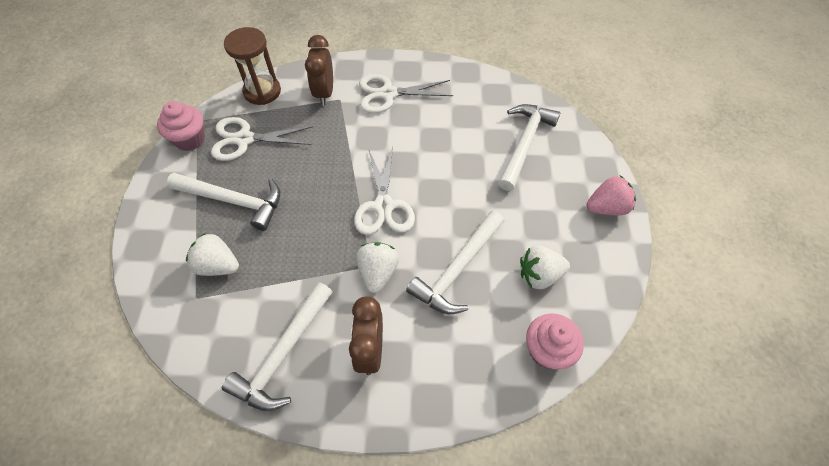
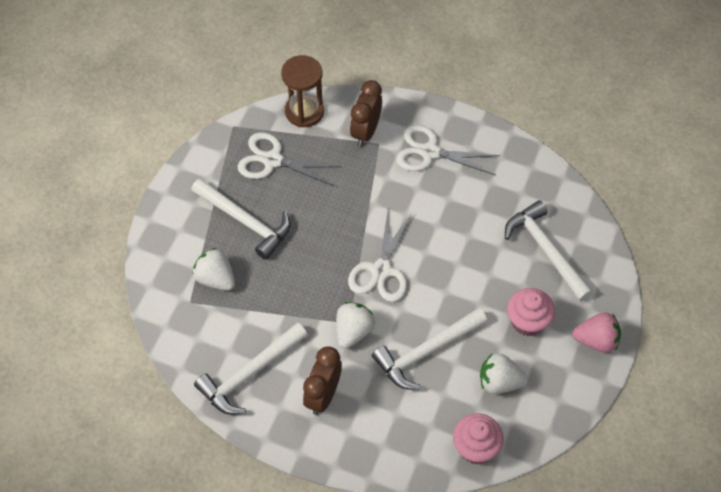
camera: 20 degrees right, 0 degrees up
pink cupcake [157,102,205,151] -> pink cupcake moved to [507,288,555,336]
white hammer [498,104,560,191] -> white hammer turned 75 degrees counterclockwise [505,200,593,301]

